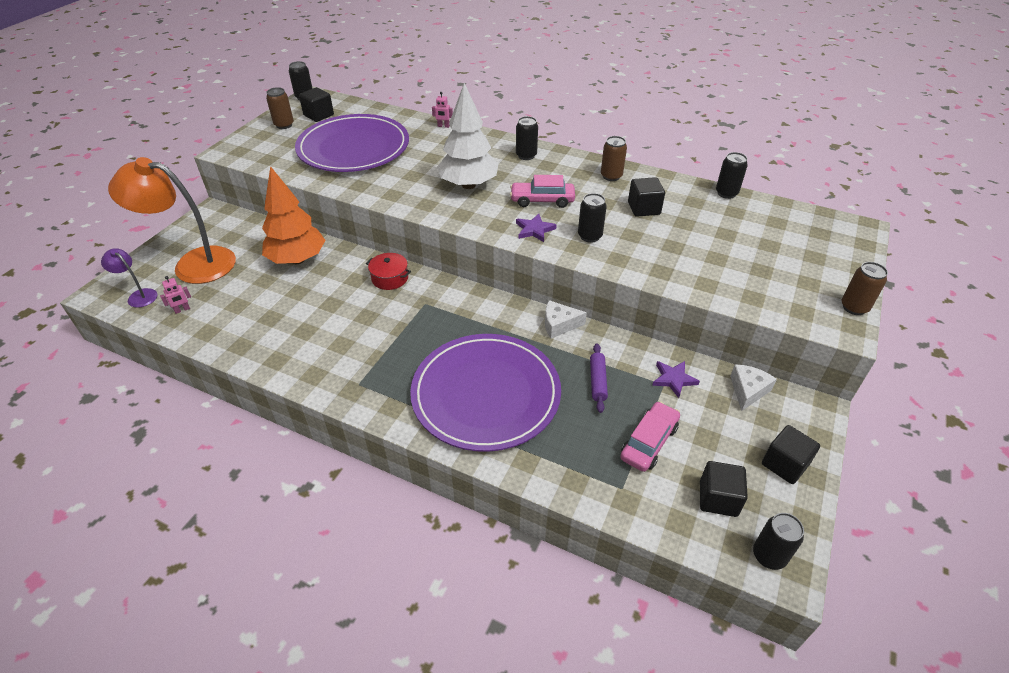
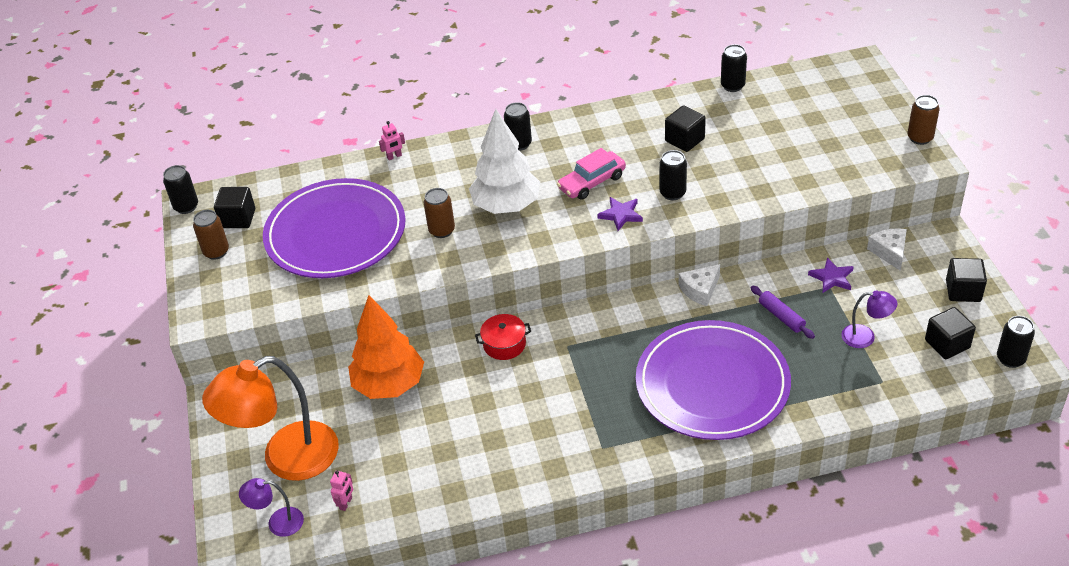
camera: 35 degrees left, 0 degrees up
brown can [601,136,627,181] -> brown can moved to [424,188,455,238]
pink car [620,401,680,472] -> purple lamp [841,290,897,348]

